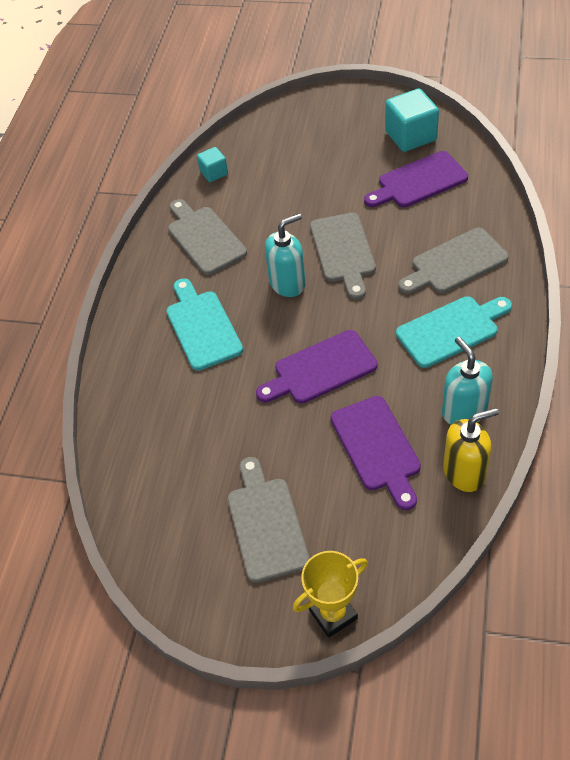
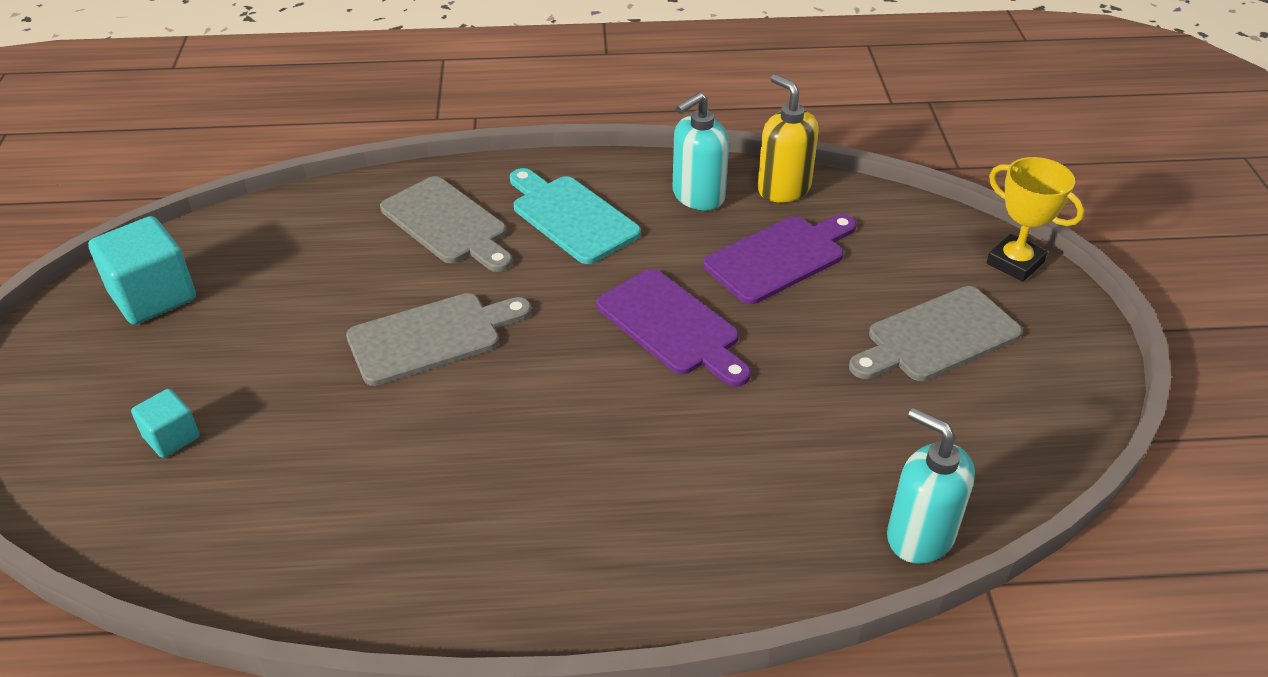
camera: 110 degrees left, 10 degrees down
turquoise cutting board [166,278,243,371] -> none
grey cutting board [168,199,247,275] -> none
turquoise cube [197,147,228,182] -> turquoise cube moved to [131,389,200,458]
turquoise soap dispenser [265,213,306,297] -> turquoise soap dispenser moved to [887,408,975,564]
purple cutting board [364,151,468,207] -> none

